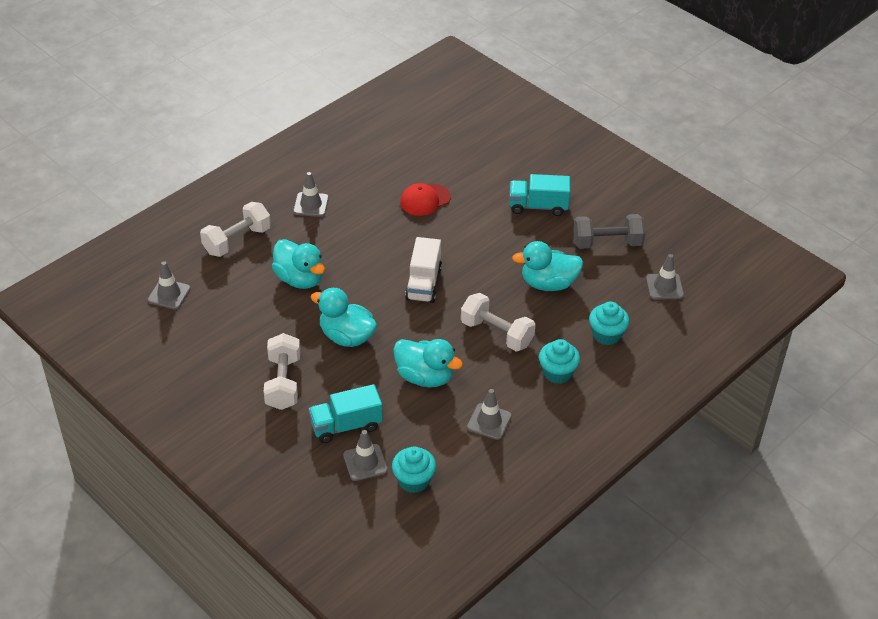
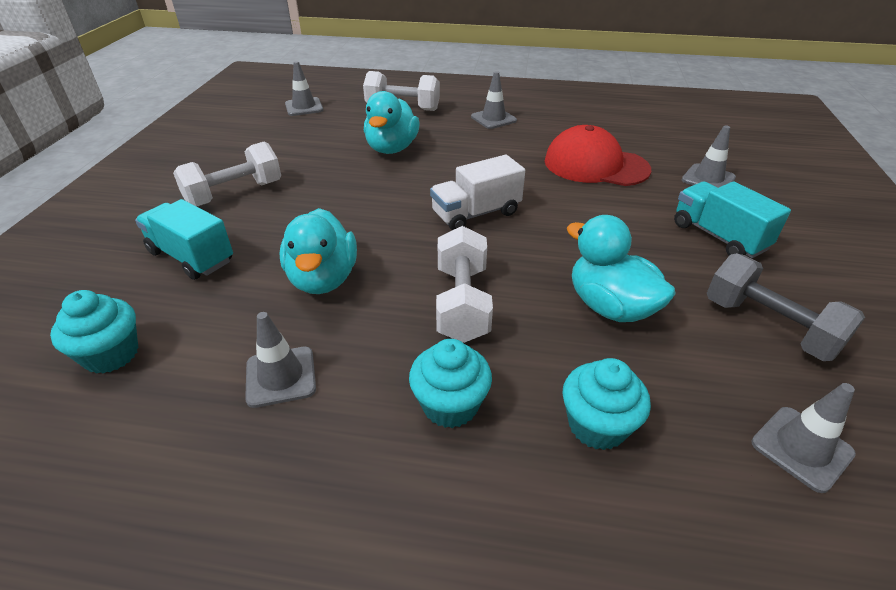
camera: 55 degrees right, 5 degrees down
turquoise duck [311,288,377,347] -> none
grey traffic cone [343,430,388,481] -> grey traffic cone moved to [682,125,736,188]
red cap [400,183,451,216] -> red cap [545,125,651,186], size x1.54

